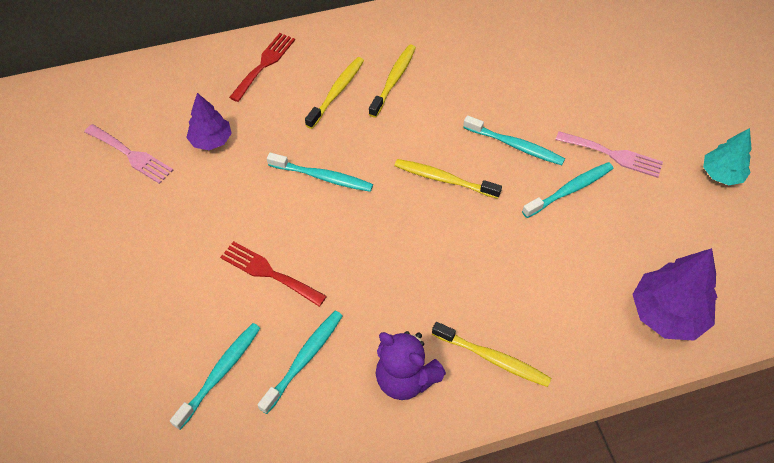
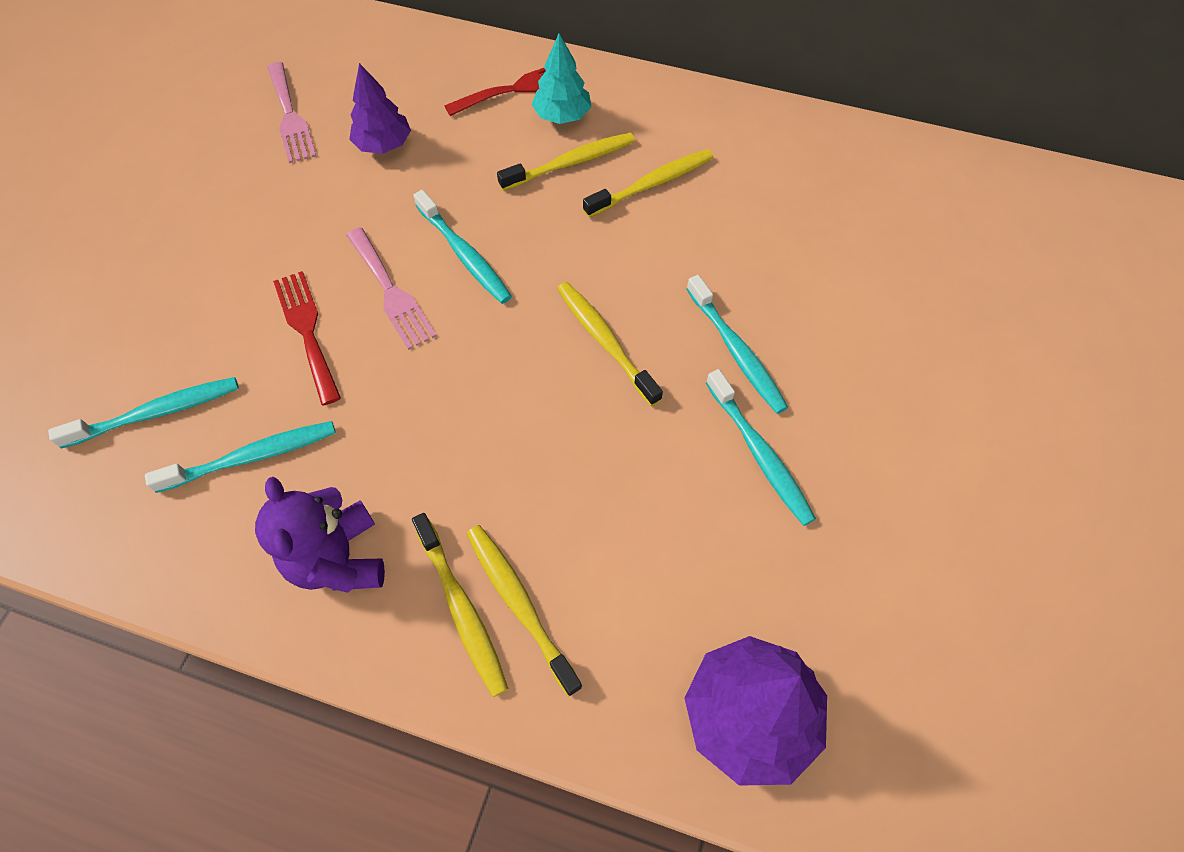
camera: 35 degrees right, 5 degrees up
turquoise toothbrush [522,162,613,218] -> turquoise toothbrush turned 60 degrees clockwise [706,369,816,526]
pink fork [556,131,663,178] -> pink fork moved to [346,227,436,350]
turquoise tree [703,128,752,186] -> turquoise tree moved to [532,33,591,124]
none -> yellow toothbrush [466,525,583,697]

